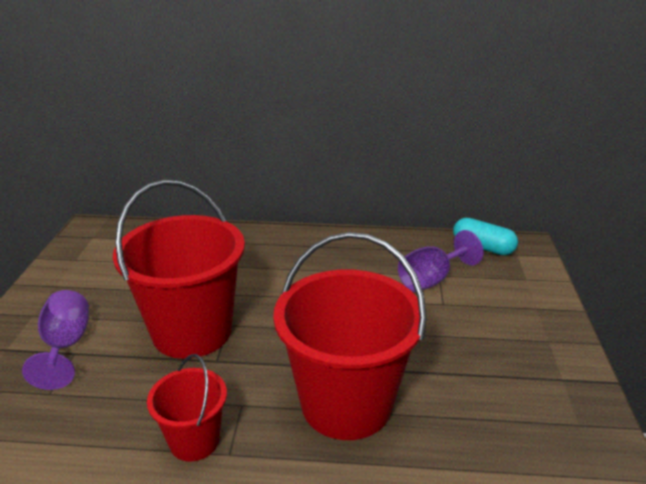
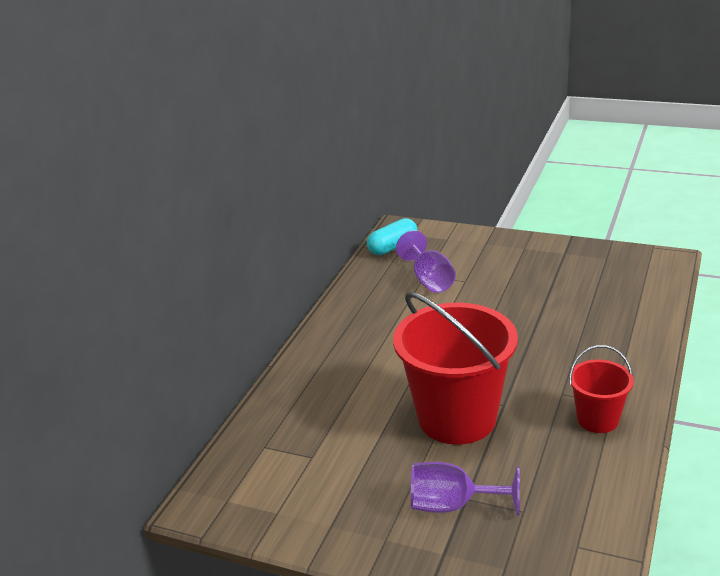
camera: 70 degrees left, 0 degrees up
red bucket [273,232,427,440] -> none

